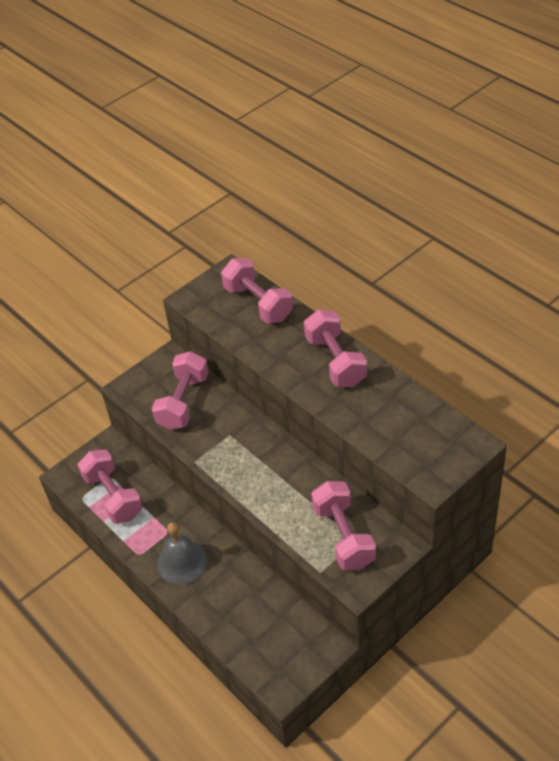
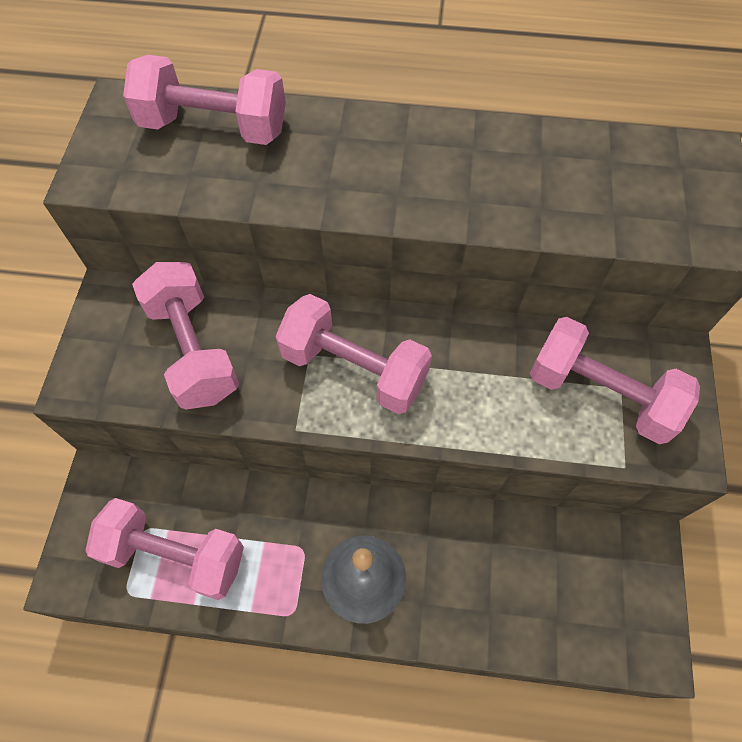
camera: 45 degrees left, 15 degrees up
pink dumbbell [304,310,367,387] -> pink dumbbell moved to [275,294,432,414]

